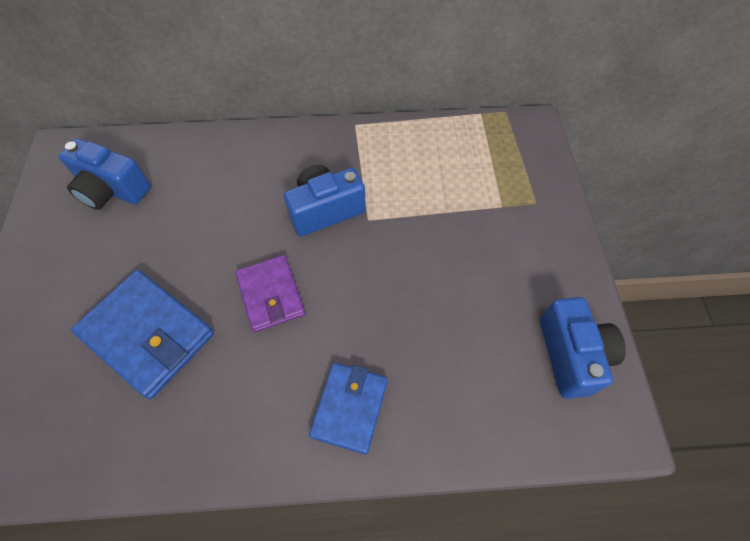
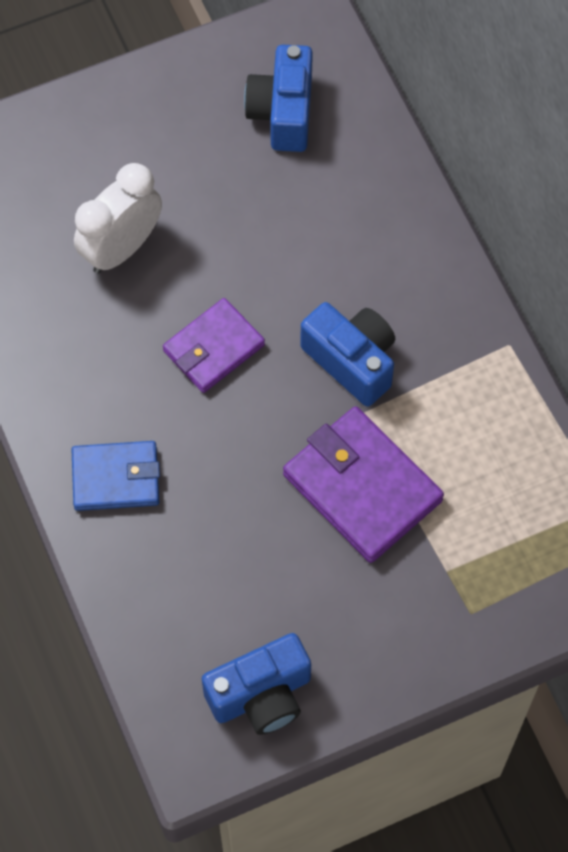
camera: 70 degrees right, 5 degrees up
blue wallet [71,270,214,399] -> white clock [74,163,162,274]
none -> purple wallet [283,406,444,563]

